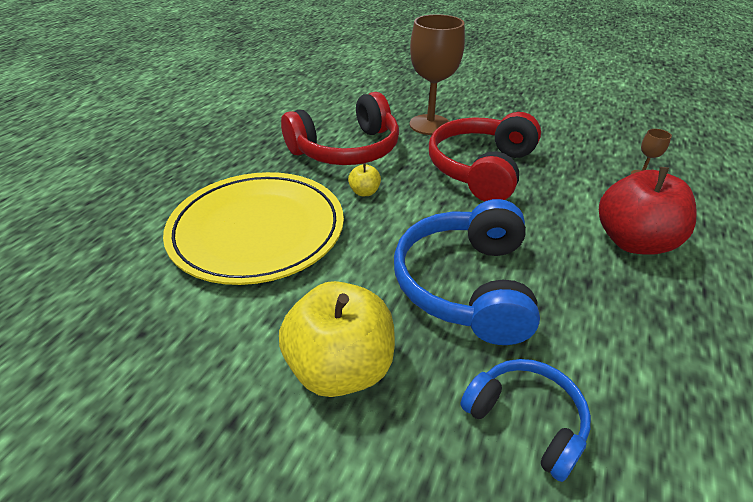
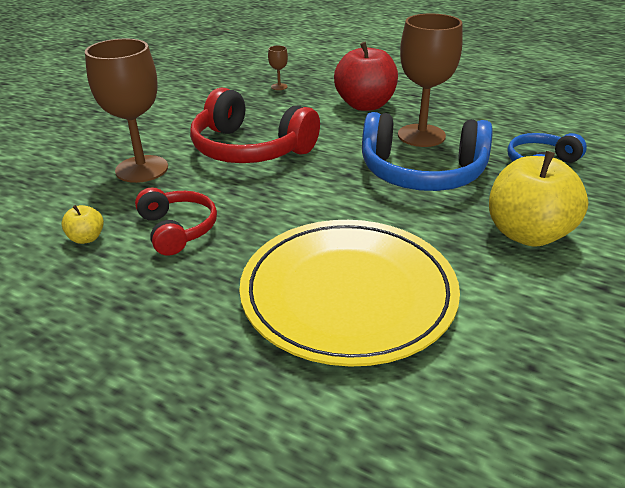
camera: 85 degrees left, 5 degrees down
red headphones [281,92,399,165] -> red headphones [135,187,217,256], size x0.58
yellow apple [348,163,381,196] -> yellow apple moved to [61,205,104,244]
none -> brown goblet [398,13,463,147]

